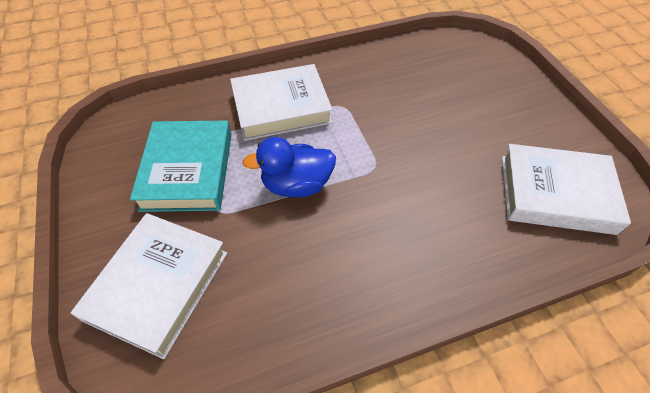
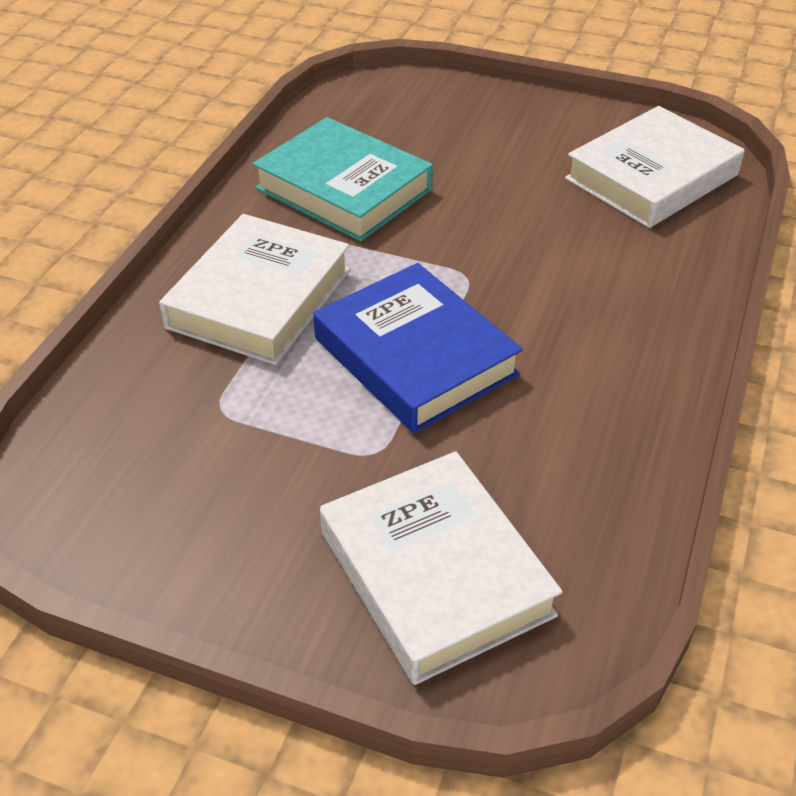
camera: 50 degrees left, 10 degrees down
turquoise book [130,121,232,212] -> turquoise book moved to [253,117,433,242]
blue duck [242,137,336,197] -> blue book [313,263,523,433]

